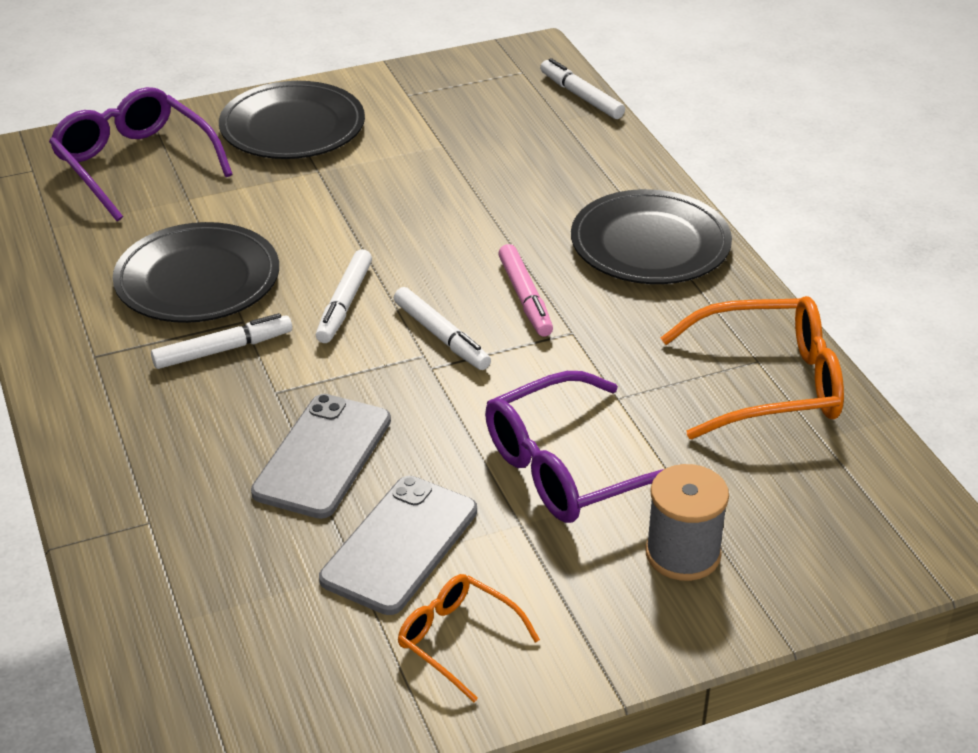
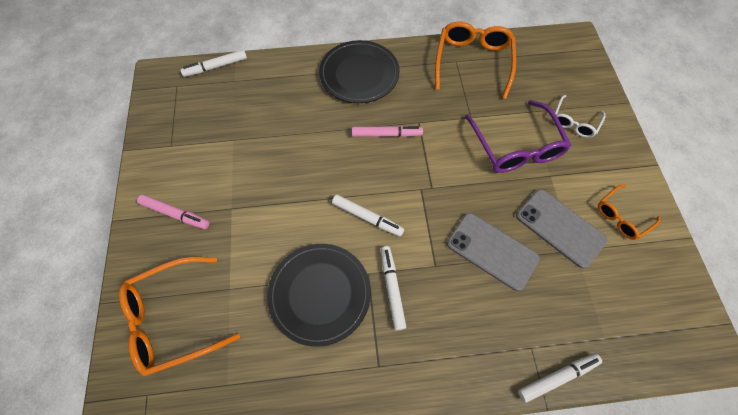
camera: 75 degrees left, 25 degrees up
purple glasses [49,87,233,222] -> orange glasses [119,257,240,376]
black plate [219,81,365,159] -> pink marker [137,195,209,229]
white marker [394,287,491,370] -> white marker moved to [518,353,602,403]
grey spool [645,464,729,581] -> white glasses [553,95,606,138]

